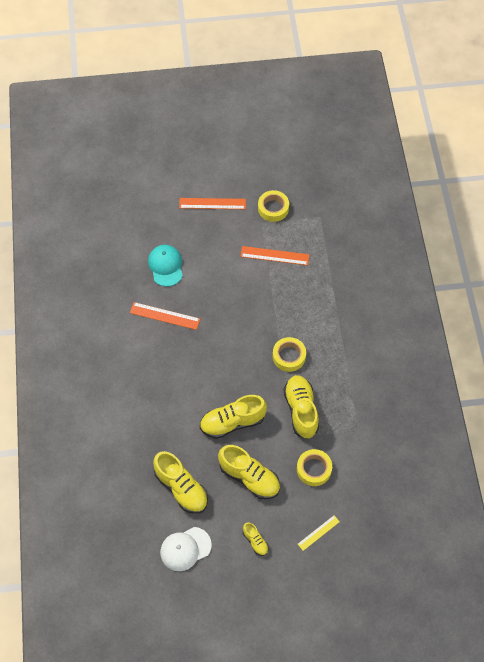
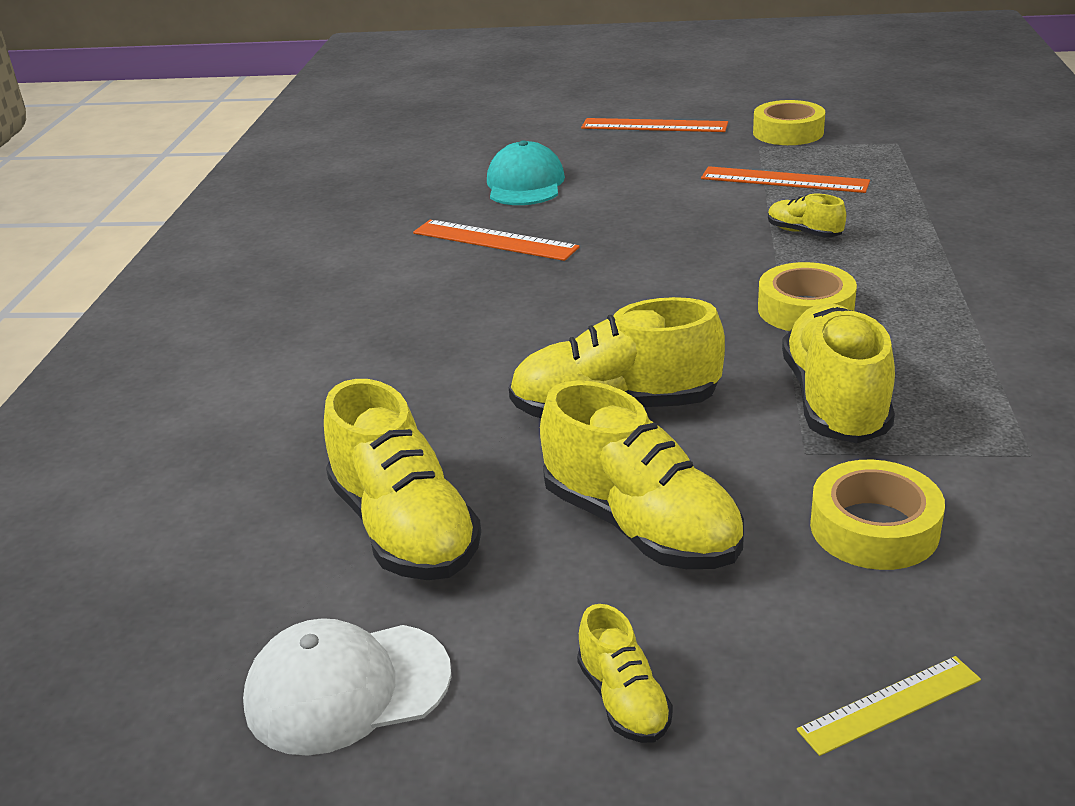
camera: 15 degrees right, 30 degrees down
none -> yellow shoe [768,194,846,238]

